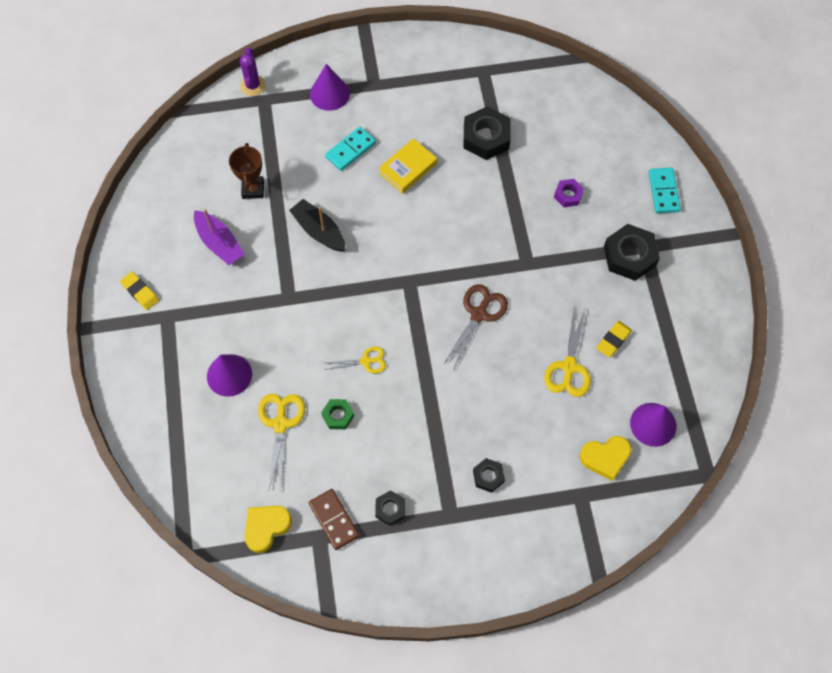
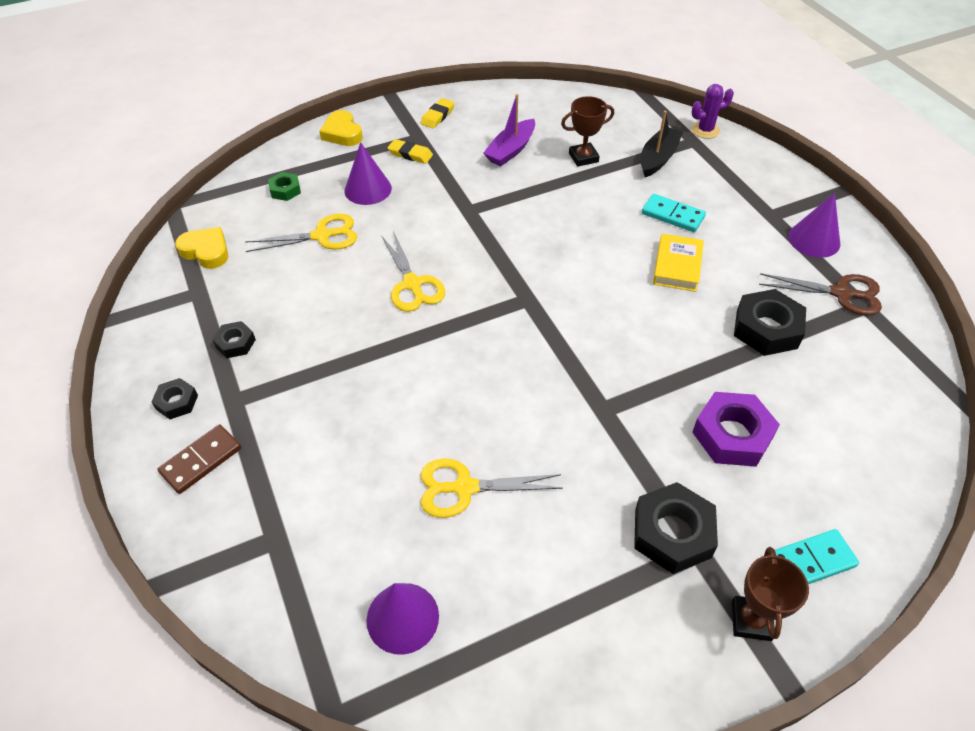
camera: 75 degrees right, 15 degrees down
black boat [289,199,345,252] -> black boat moved to [641,111,683,177]
brown domino [309,489,360,550] -> brown domino moved to [157,424,241,494]
purple cone [310,64,350,111] -> purple cone moved to [788,193,840,258]
green nut [321,399,354,429] -> green nut moved to [268,172,301,201]
yellow scissors [324,347,386,373] -> yellow scissors [381,231,445,312], size x1.59
yellow book [378,138,437,194] -> yellow book turned 75 degrees clockwise [653,234,704,292]
brown scissors [443,284,508,370] -> brown scissors moved to [759,273,882,316]
black nut [473,458,505,493] -> black nut moved to [151,378,198,419]
purple nut [554,179,584,207] -> purple nut [692,392,780,467], size x1.83
yellow heart [580,436,631,481] -> yellow heart moved to [319,110,363,146]
yellow eraser [596,321,632,358] -> yellow eraser moved to [388,139,433,164]
none -> brown trophy [732,547,809,641]

